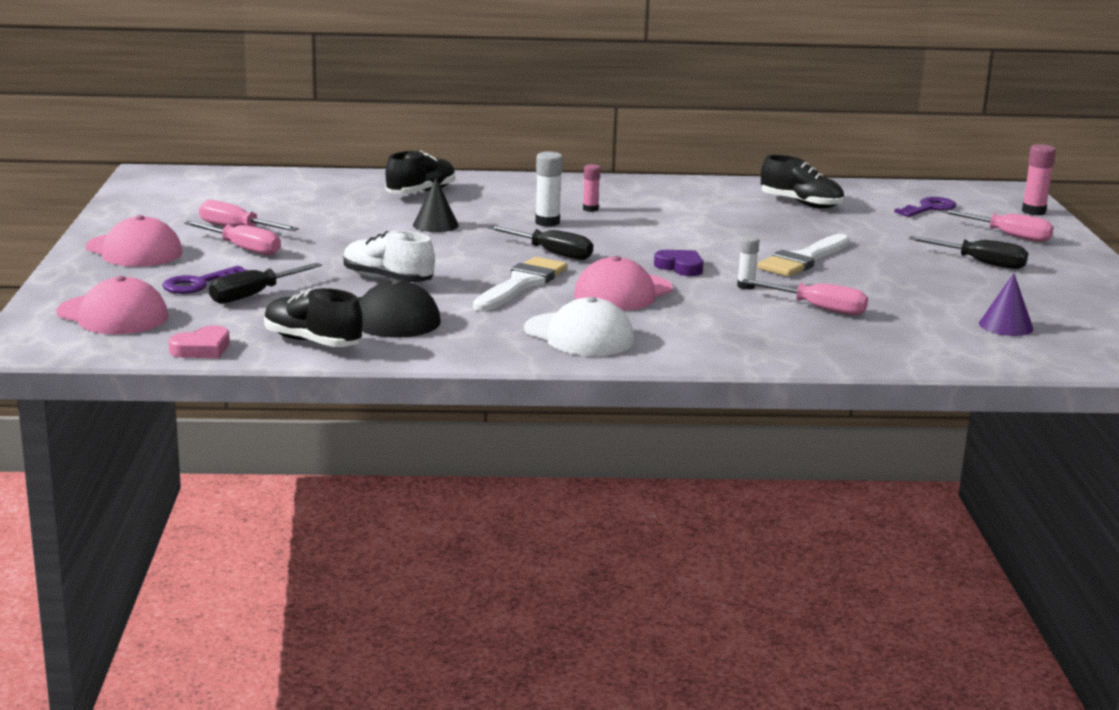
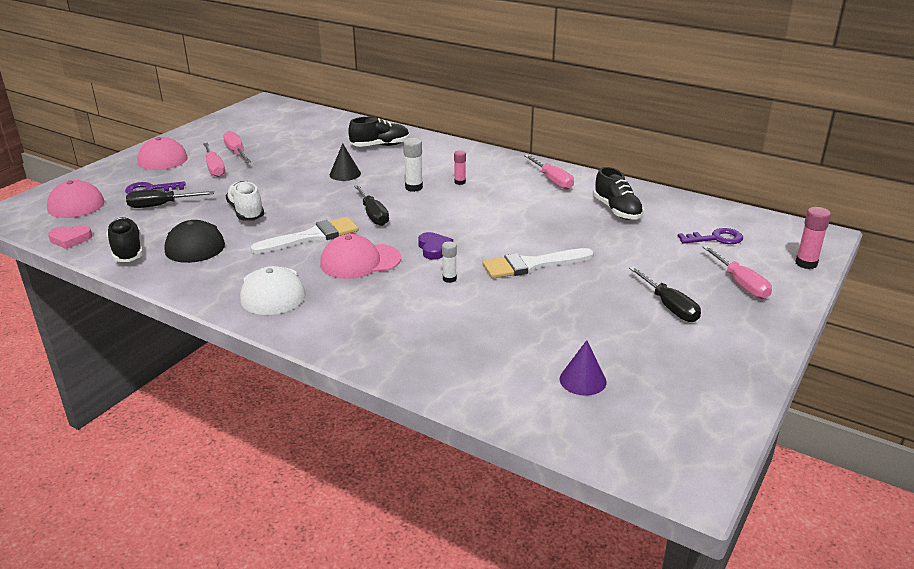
camera: 35 degrees right, 10 degrees up
pink screwdriver [741,279,868,315] -> pink screwdriver moved to [524,155,574,190]

